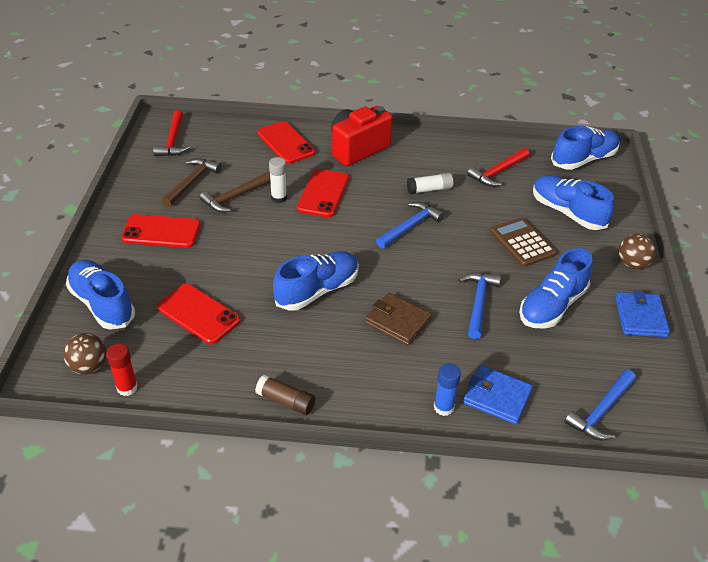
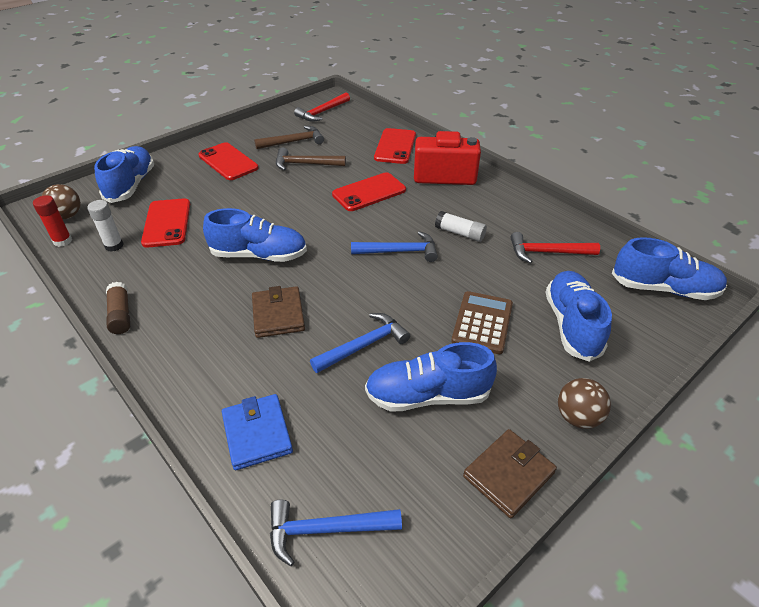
camera: 45 degrees right, 0 degrees up
white glue stick [269,157,287,203] -> white glue stick moved to [87,200,123,252]
blue glue stick [434,363,461,416] -> none
blue wallet [615,290,670,337] -> brown wallet [463,429,557,518]

